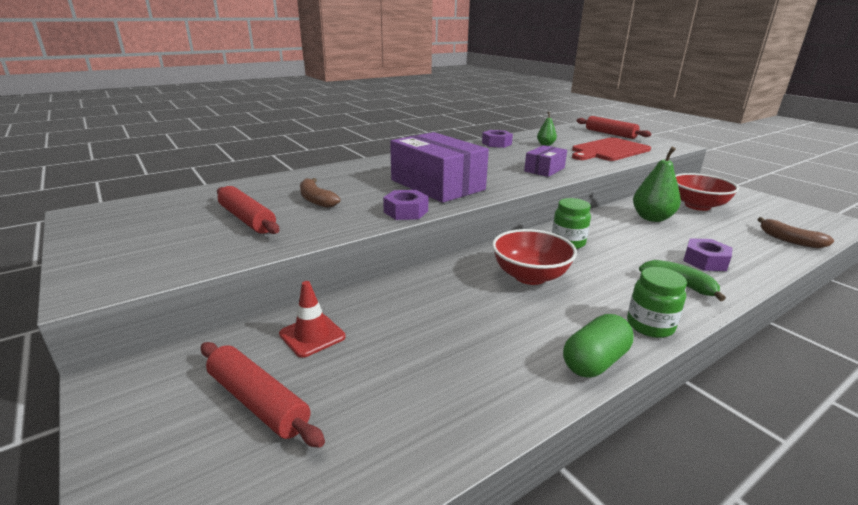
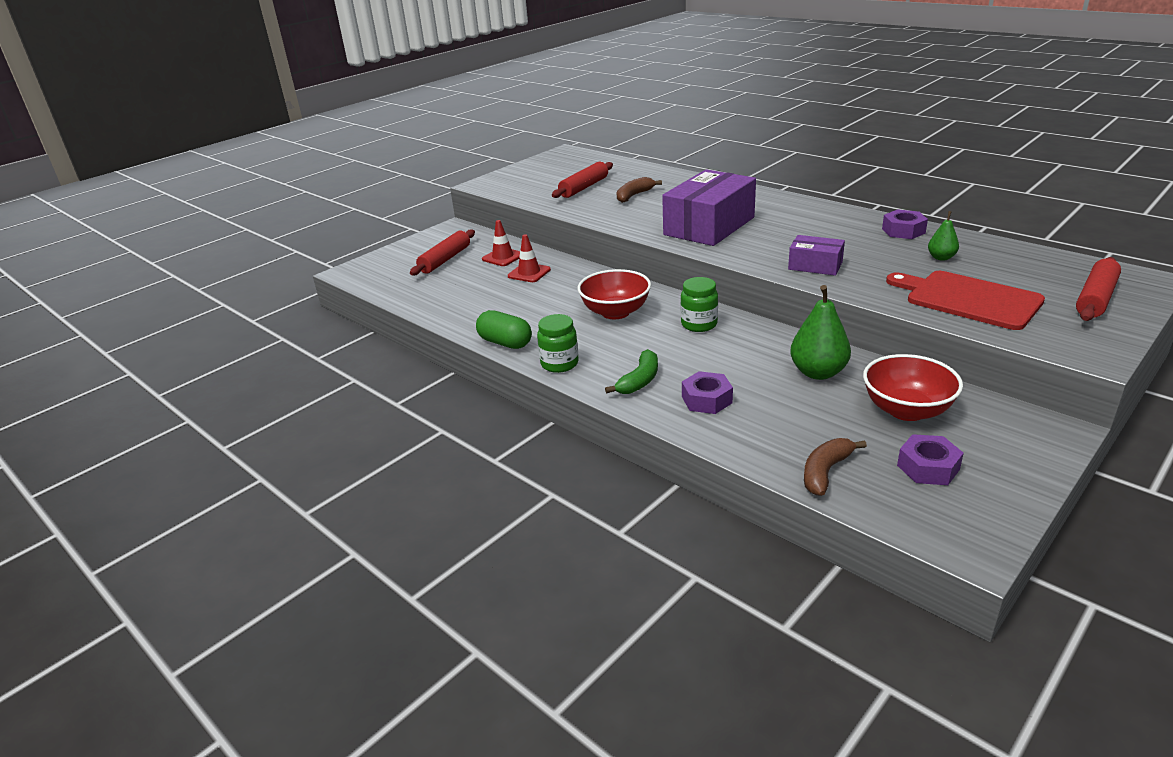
camera: 80 degrees right, 5 degrees up
purple nut [383,190,428,220] -> purple nut moved to [897,434,964,485]
none -> red traffic cone [508,234,551,282]

